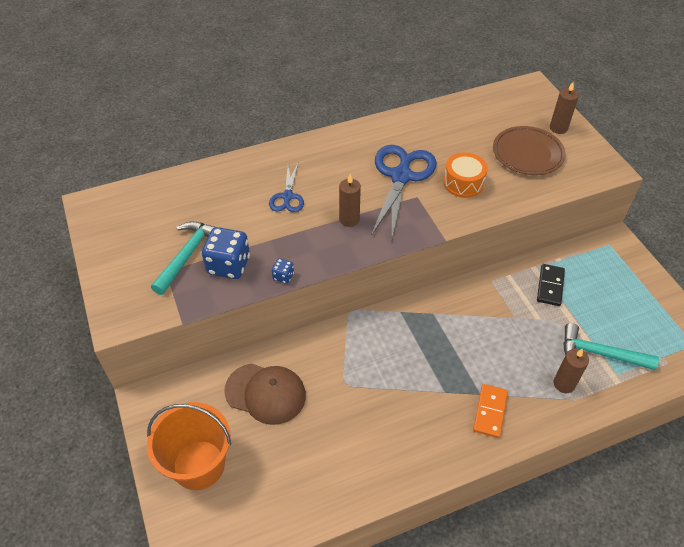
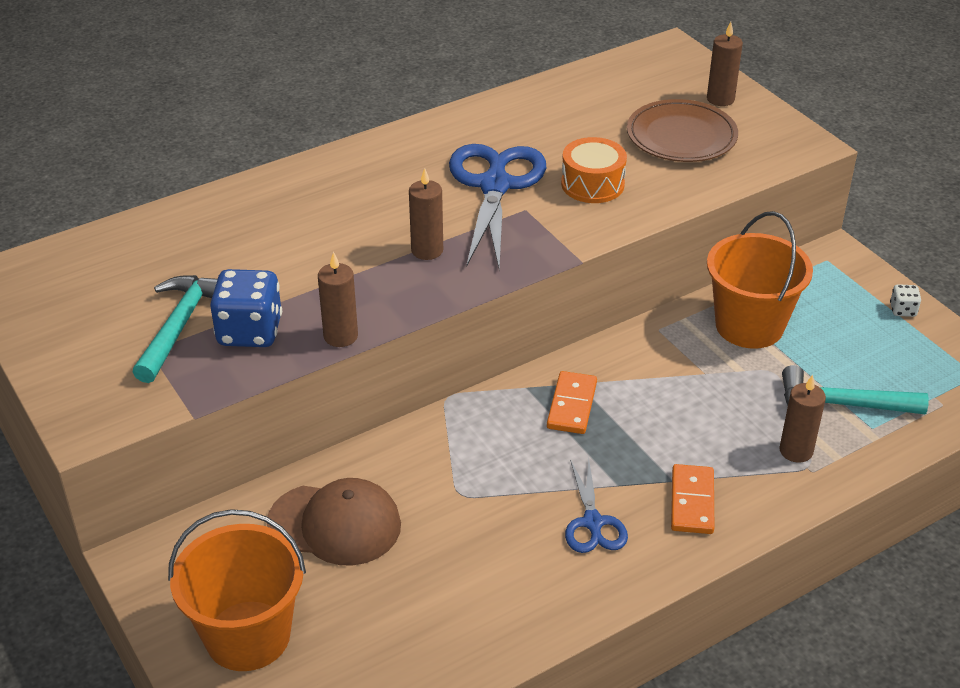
camera: 10 degrees left, 10 degrees down
blue scissors [269,163,304,212] -> blue scissors moved to [565,458,628,553]
blue dice [272,258,294,284] -> brown candle [318,252,358,347]
black domino [537,264,565,306] -> orange bucket [707,211,813,349]
none -> orange domino [547,371,597,434]
none -> white dice [890,284,921,317]

